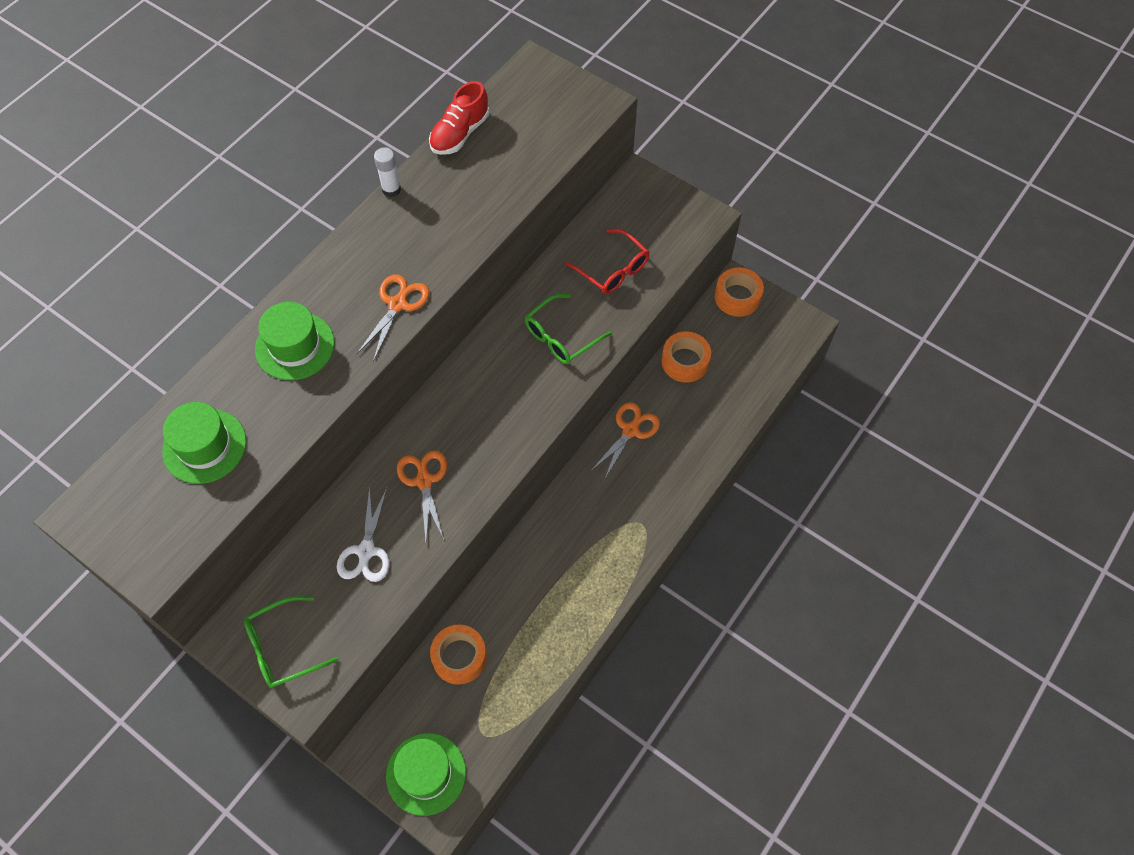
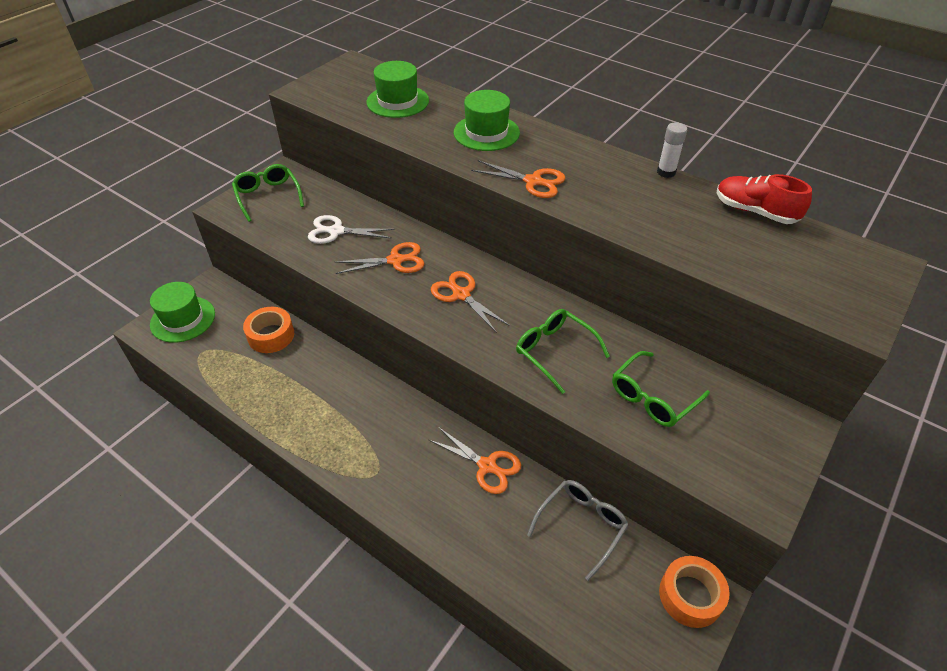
camera: 90 degrees right, 15 degrees down
red glasses [565,229,649,294] -> green glasses [612,351,710,427]
orange tape [662,331,711,382] -> grey glasses [527,480,629,581]
none -> orange scissors [431,271,510,333]

